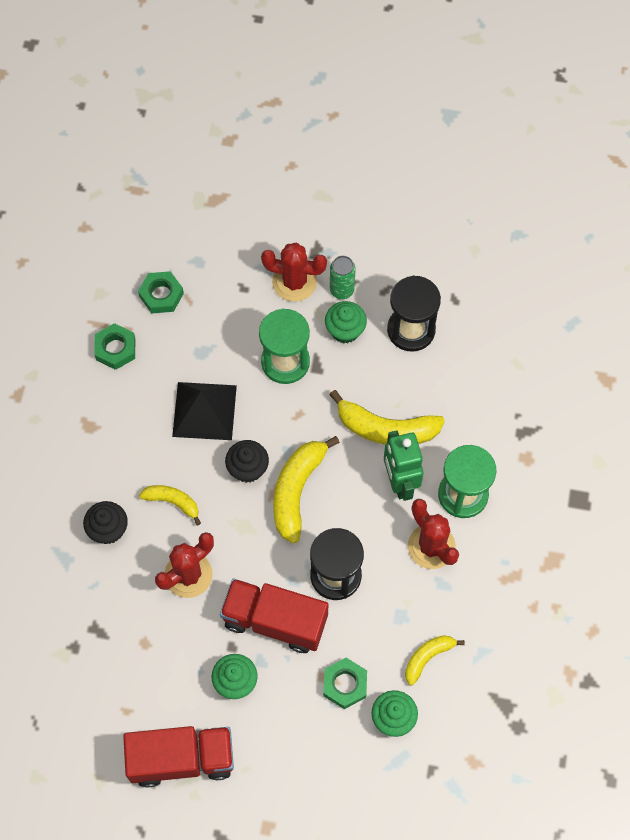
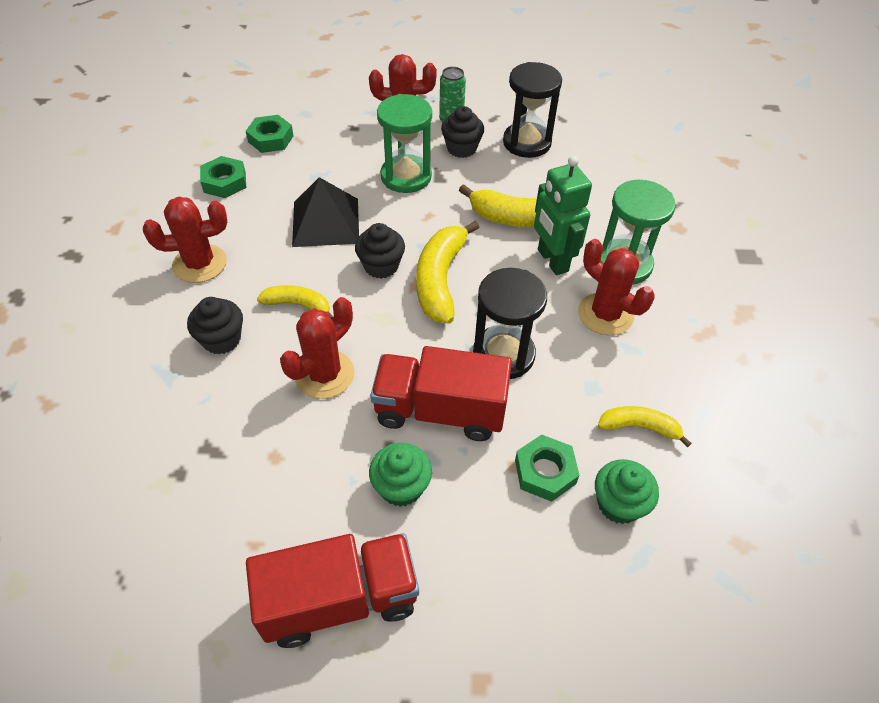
camera: 10 degrees left, 15 degrees down
green cupcake [325,301,367,343] -> black cupcake [441,106,484,158]
yellow banana [405,635,465,685] -> yellow banana turned 60 degrees clockwise [598,406,692,447]
none -> red cactus [143,197,227,283]

